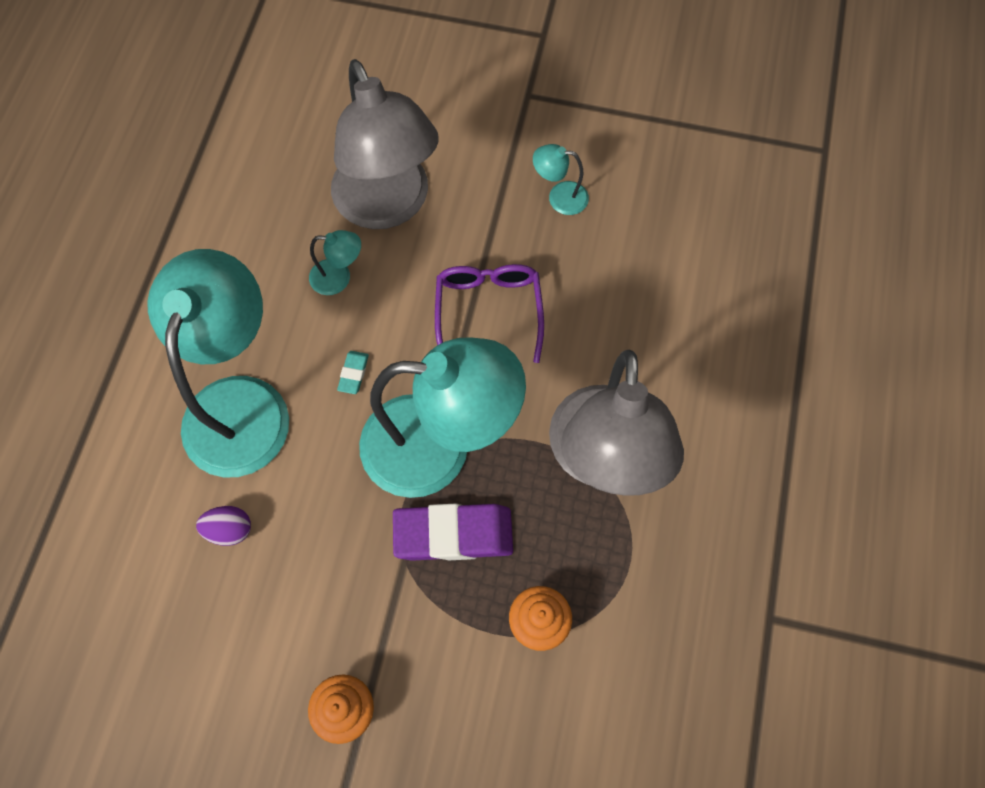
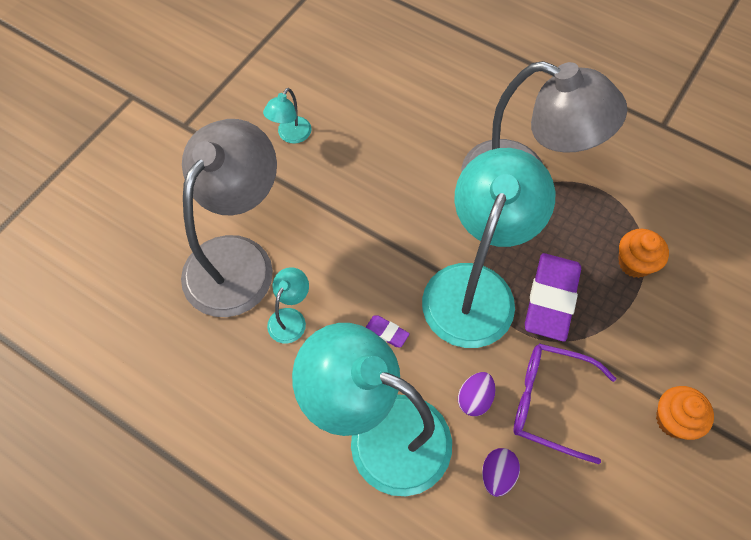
camera: 70 degrees left, 5 degrees down
grey lamp [331,59,439,229] -> grey lamp turned 60 degrees counterclockwise [181,119,277,317]
turquoise eraser [337,351,369,394] -> purple eraser [365,315,410,347]
purple glasses [435,264,544,363] -> purple glasses moved to [513,343,616,464]
none -> purple egg [458,372,495,416]

